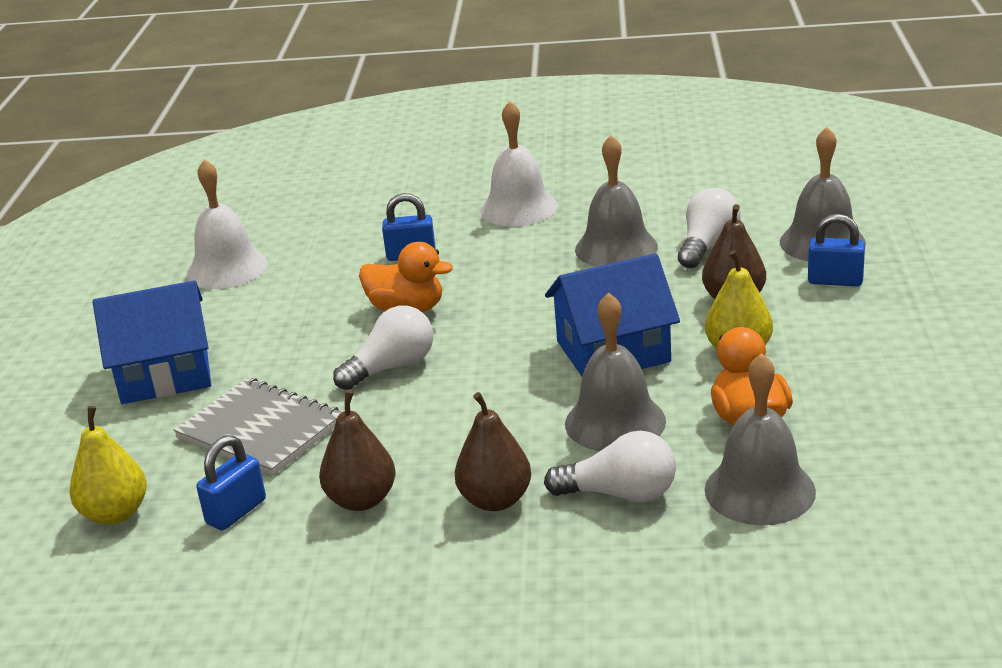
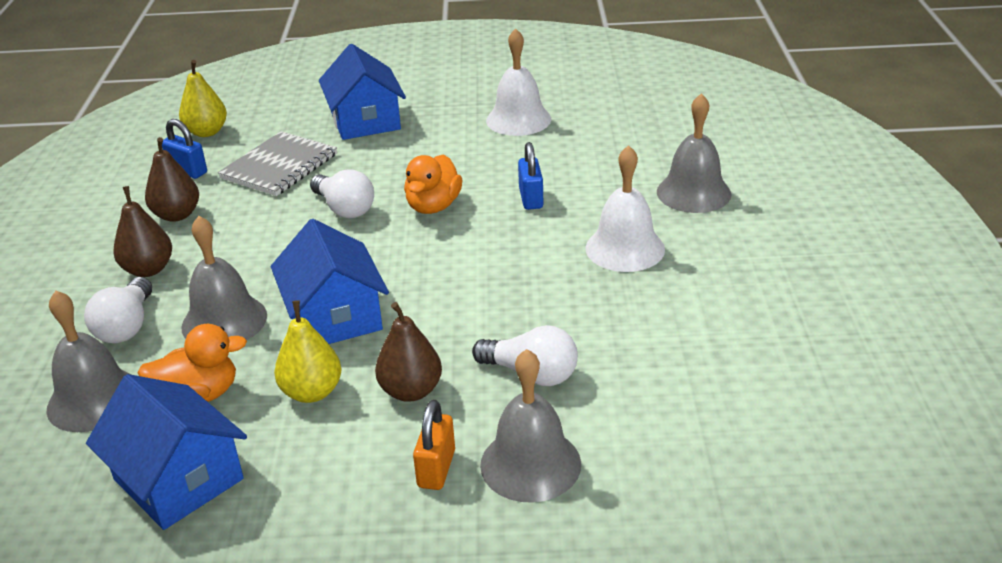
camera: 85 degrees right, 5 degrees up
grey bell [575,135,658,267] -> grey bell moved to [657,93,731,213]
blue padlock [808,214,865,286] -> orange padlock [413,400,455,490]
none -> blue house [86,374,247,530]

